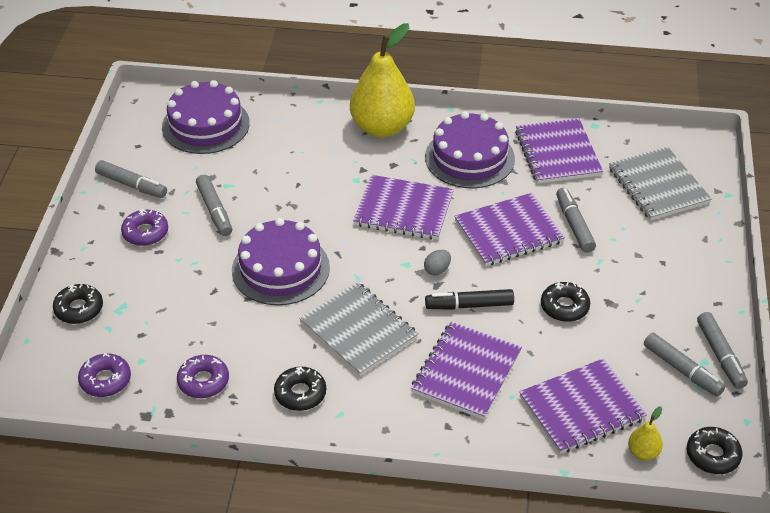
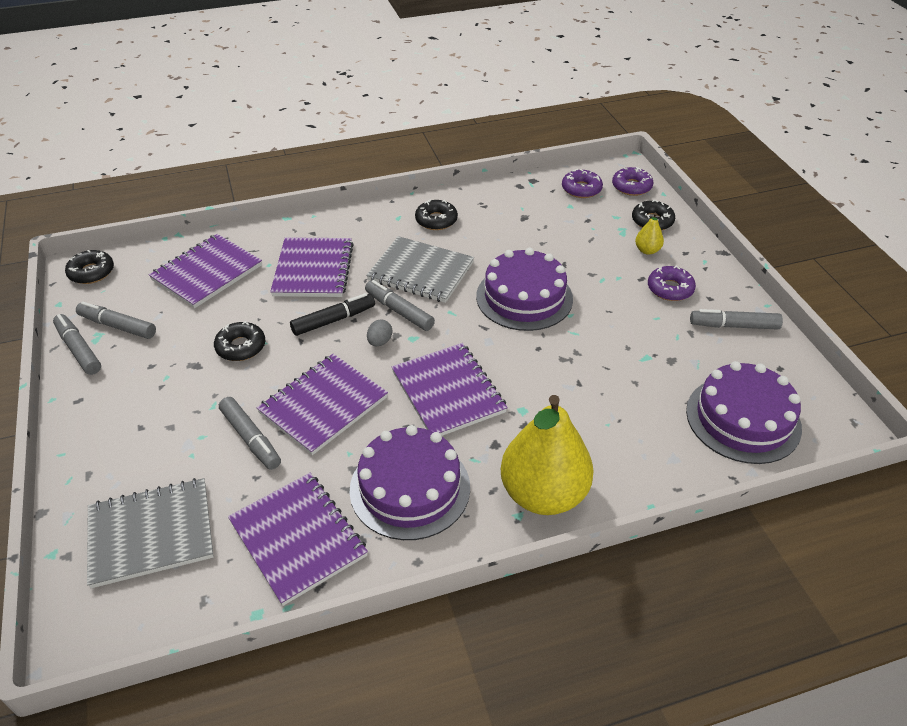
camera: 155 degrees right, 0 degrees up
purple donut [177,355,229,398] -> purple donut moved to [612,167,653,196]
grey marker [196,175,232,236] -> grey marker moved to [365,280,435,331]
purple notebook [353,175,454,240] -> purple notebook turned 75 degrees clockwise [392,343,508,436]
grey notebook [609,146,712,221] -> grey notebook turned 60 degrees counterclockwise [87,478,214,588]
yellow pear [628,407,663,460] -> yellow pear moved to [635,213,664,255]

